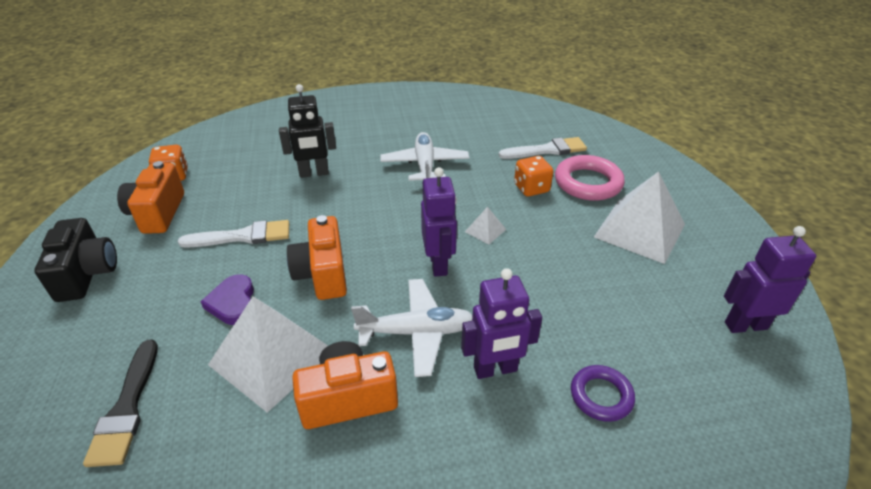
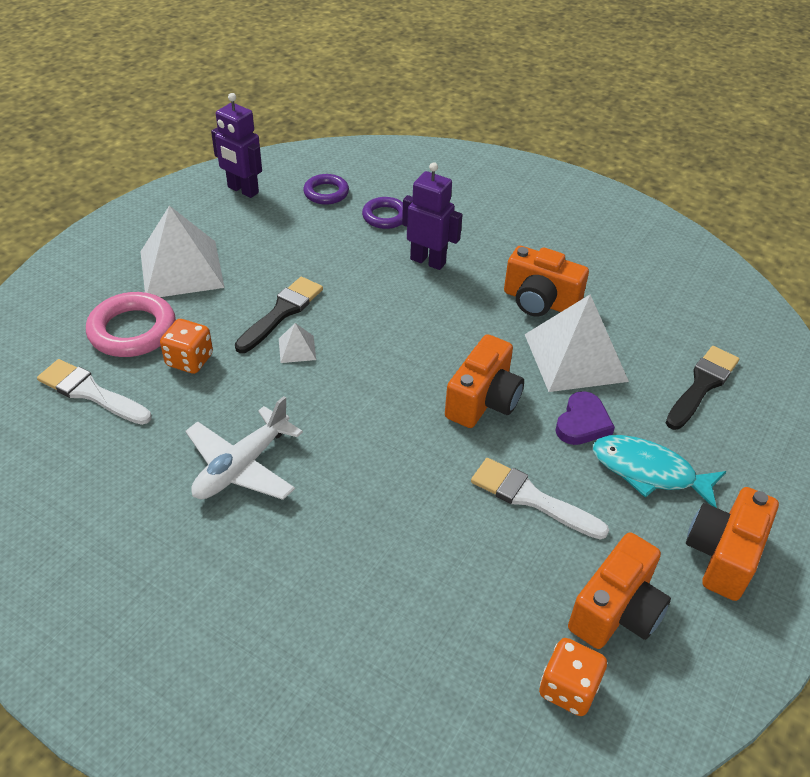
camera: 140 degrees left, 5 degrees up
black camera [34,218,117,302] -> orange camera [686,487,779,601]
black robot [279,84,336,178] -> none
white plane [351,279,472,377] -> none
purple robot [421,167,457,277] -> none
none -> black brush [235,277,323,353]
none -> purple ring [303,174,349,205]
none -> turquoise fish [593,435,726,508]

